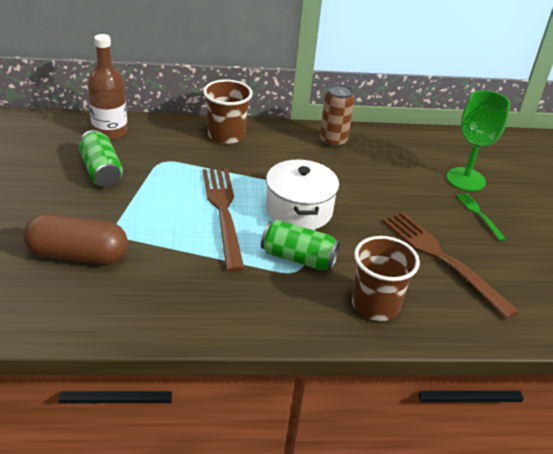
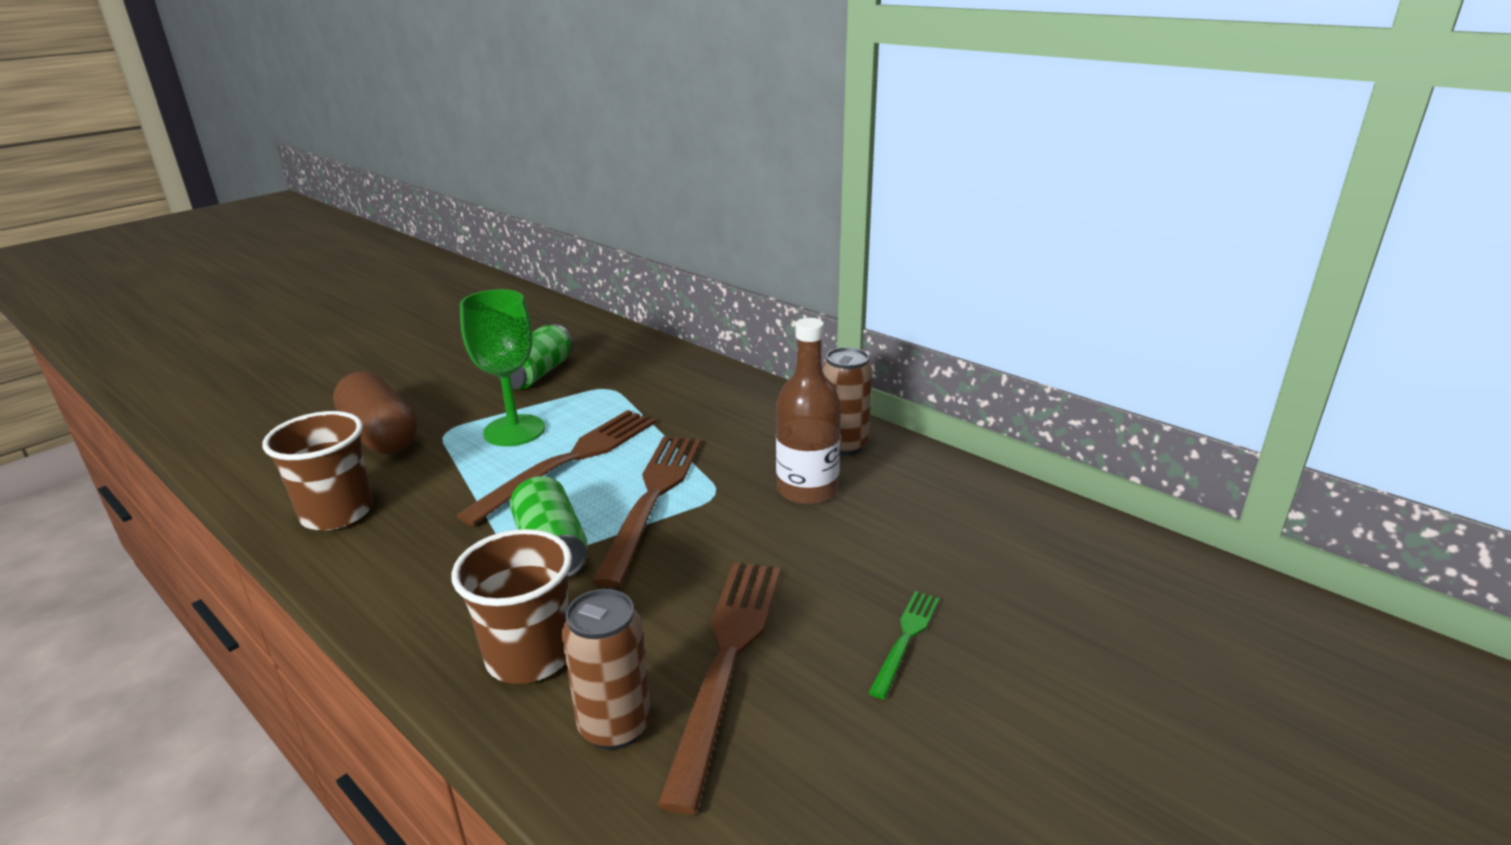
camera: 50 degrees right, 10 degrees down
brown bottle [88,34,128,140] -> brown bottle moved to [776,318,841,505]
brown cup [203,79,253,144] -> brown cup moved to [262,411,373,530]
white pot [266,159,339,230] -> brown fork [592,436,701,587]
green goblet [446,90,511,191] -> green goblet moved to [460,289,545,446]
none -> brown can [562,589,651,750]

